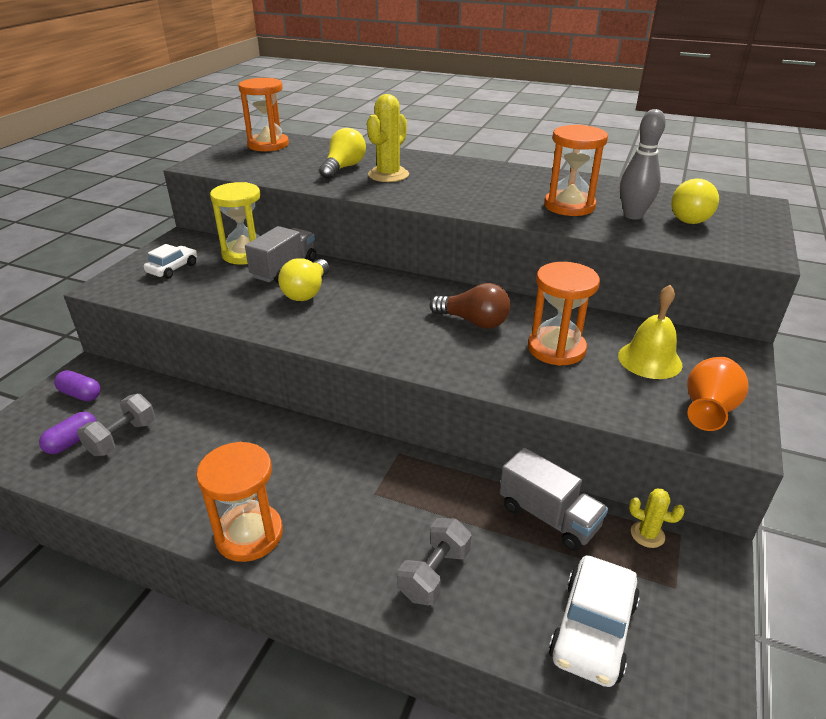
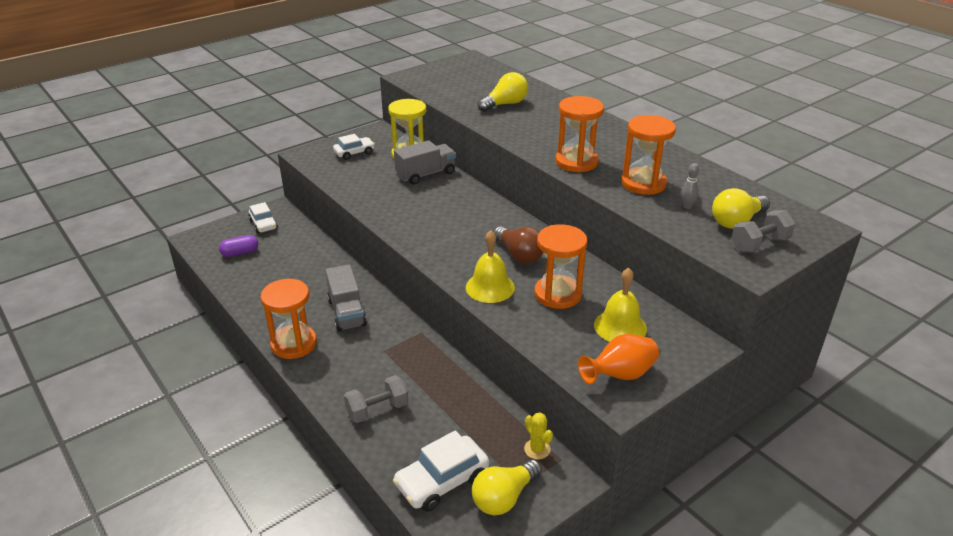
camera: 30 degrees right, 0 degrees up
purple capsule [54,370,101,401] -> white car [248,202,278,233]
grey dumbbell [77,394,155,456] -> grey dumbbell moved to [731,210,795,252]
orange hourglass [238,78,289,151] -> orange hourglass moved to [555,96,604,173]
yellow light bulb [278,258,329,301] -> yellow light bulb moved to [472,459,542,515]
yellow cactus [367,94,409,182] -> none
grey truck [500,447,608,551] -> grey truck moved to [325,265,367,331]
grey bowling pin [620,109,666,220] -> grey bowling pin [680,163,699,209], size x0.52
none -> yellow bell [466,230,515,303]

